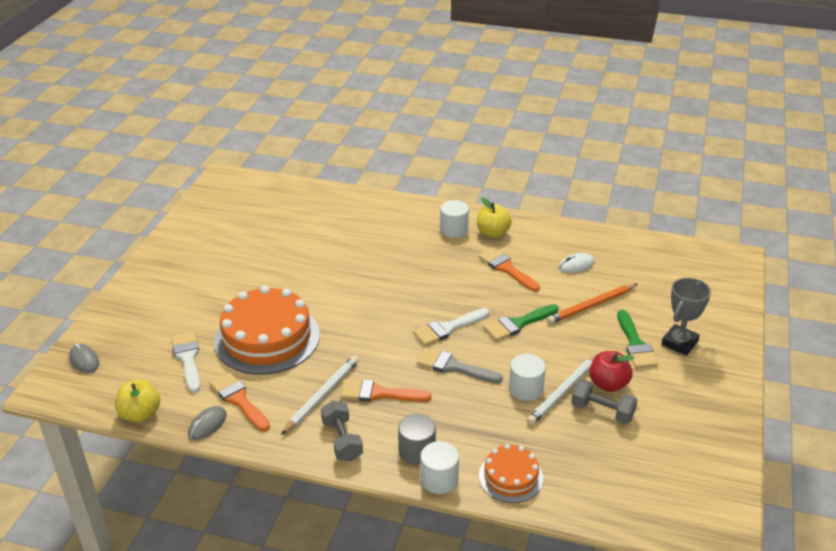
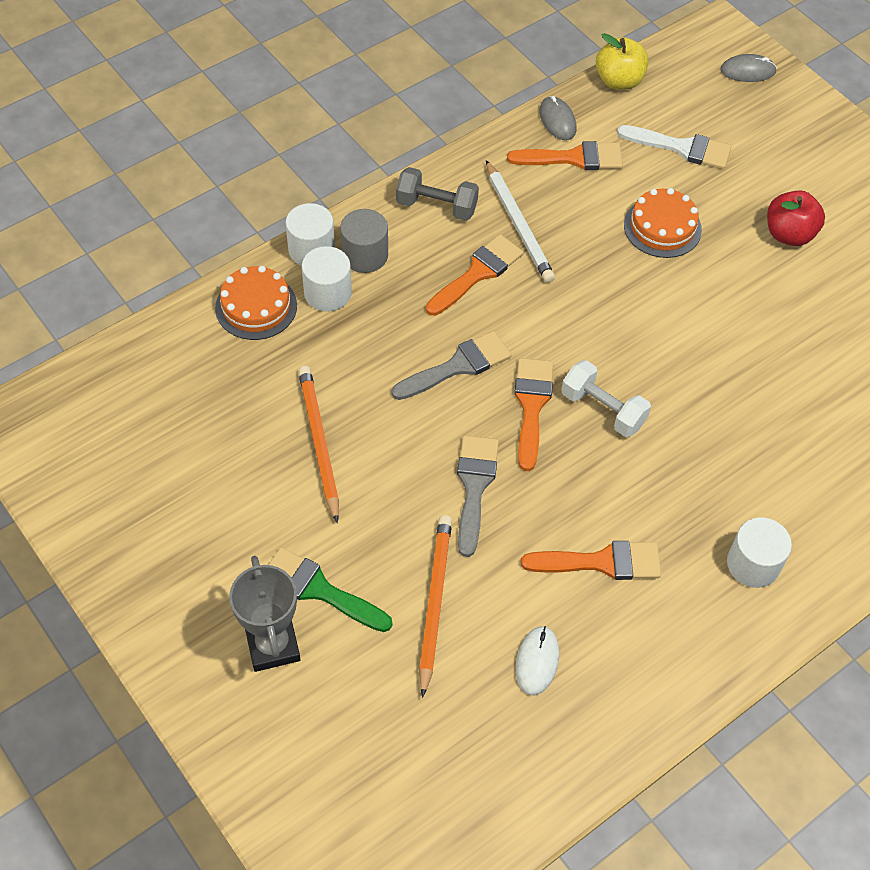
camera: 125 degrees right, 20 degrees up
orange cake [214,286,320,375] -> orange cake [624,188,702,258], size x0.53
white brush [413,308,489,346] -> orange brush [514,358,553,471]
yellow apple [477,197,512,238] -> none
green brush [484,304,558,341] -> grey brush [457,435,499,557]
white cylinder [509,354,546,401] -> white cylinder moved to [301,246,352,311]
white pencil [527,354,598,425] -> orange pencil [298,366,339,523]
grey dumbbell [571,379,637,424] -> none
red apple [589,351,634,392] -> red apple moved to [767,190,825,246]
none -> white dumbbell [561,360,651,437]

